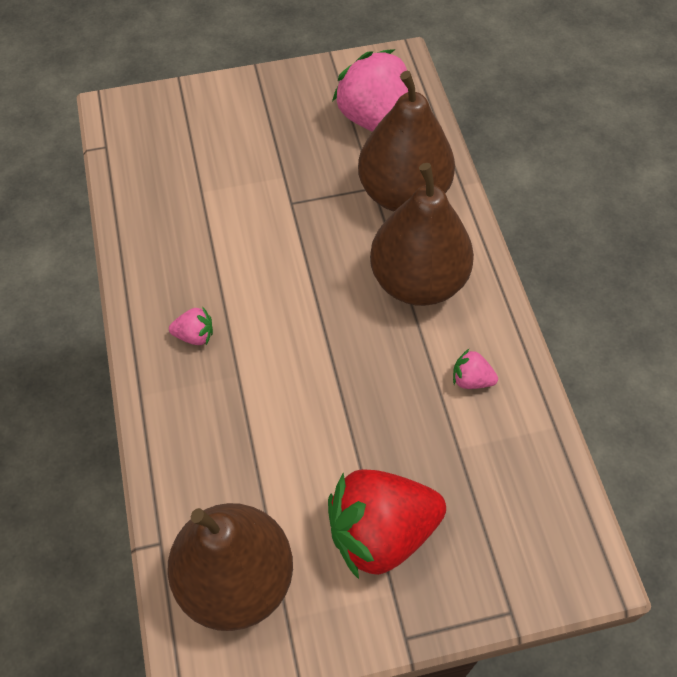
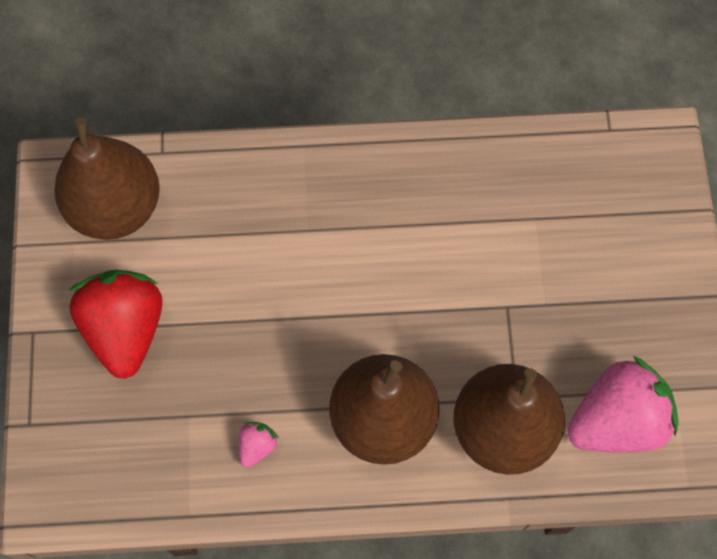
camera: 100 degrees right, 10 degrees up
pink strawberry [169,306,213,345] -> none

